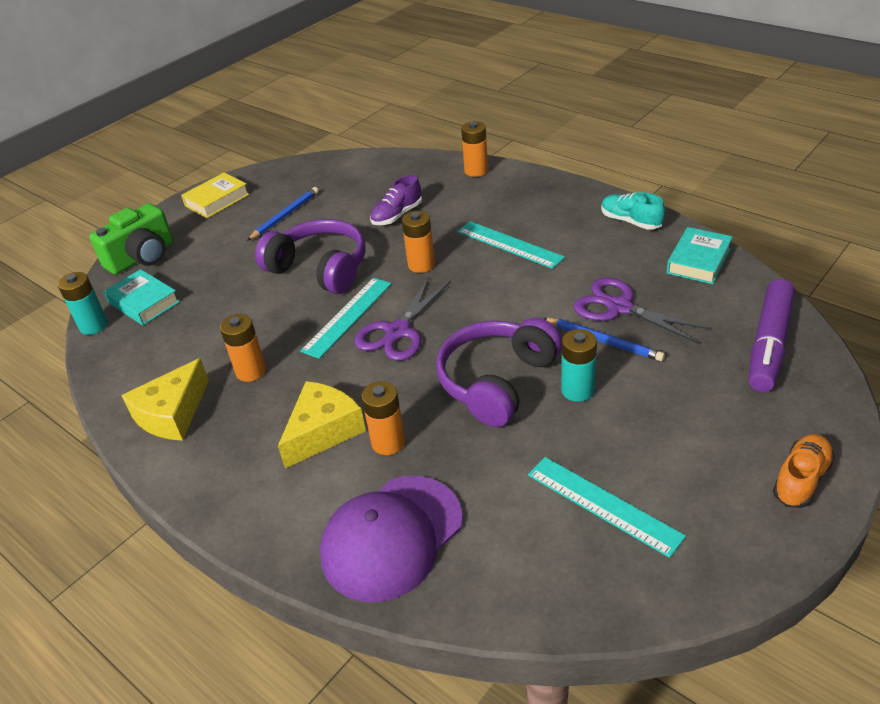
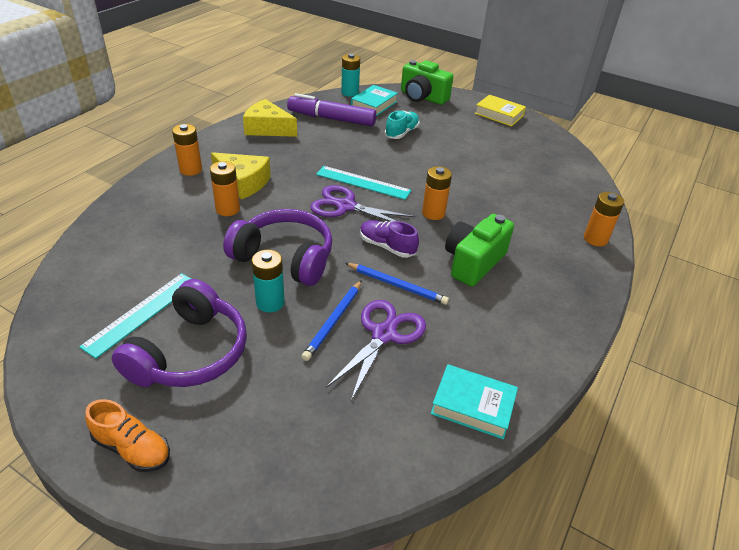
camera: 75 degrees right, 0 degrees up
orange battery [220,314,266,382] -> orange battery moved to [172,124,202,176]
blue pencil [247,187,319,241] -> blue pencil moved to [345,263,449,305]
purple headphones [255,219,366,294] -> purple headphones moved to [112,279,247,387]
purple cap [320,476,463,602] -> none
purple shoe [370,175,422,225] -> purple shoe moved to [360,220,419,258]
turquoise ruler [457,221,565,269] -> green camera [445,214,514,287]
turquoise shoe [601,192,665,230] -> turquoise shoe moved to [385,111,420,139]
purple marker [749,279,795,392] -> purple marker moved to [287,93,377,126]

